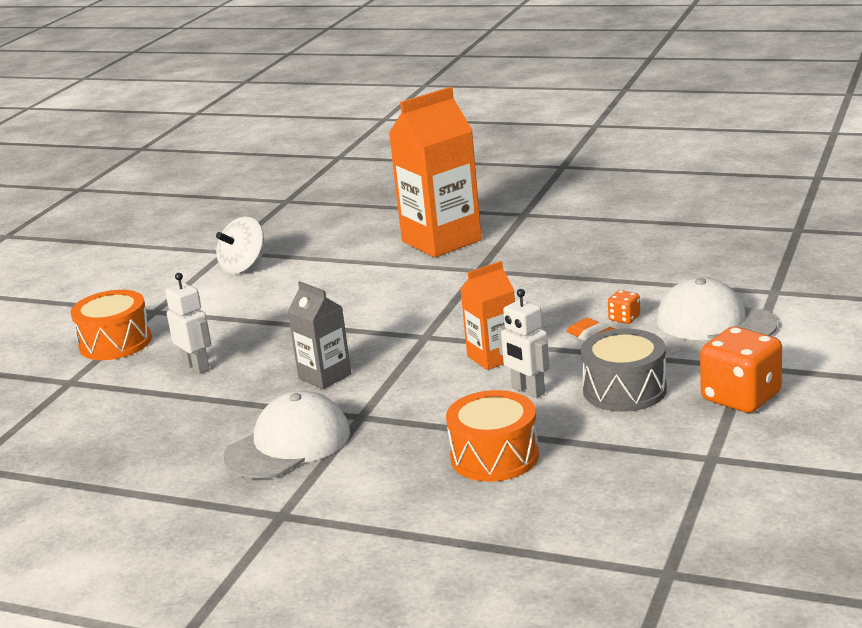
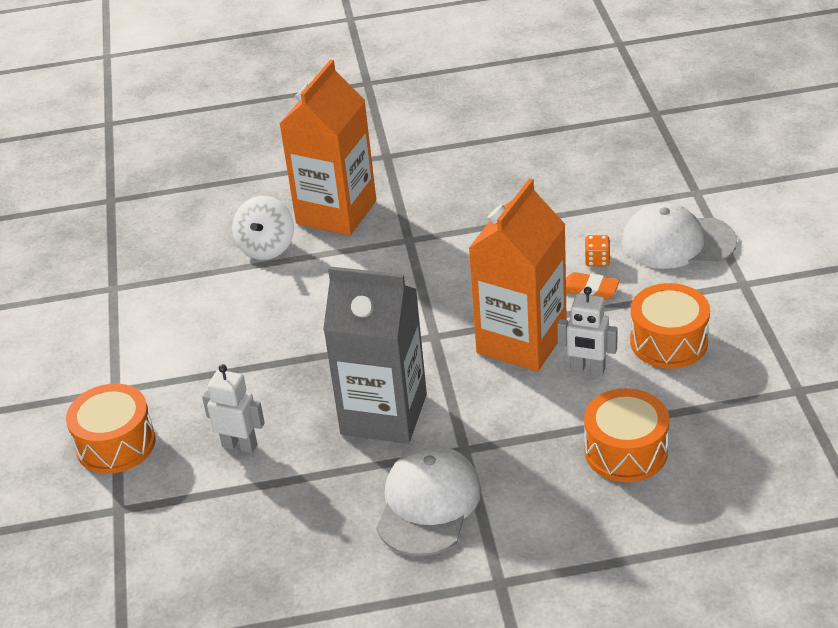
camera: 30 degrees left, 15 degrees up
white spinning top [216,216,264,274] -> white spinning top moved to [232,196,294,260]
grey carton [287,281,351,389] -> grey carton [323,266,427,444], size x1.83
orange carton [461,261,515,370] -> orange carton [468,178,567,372], size x1.83
grey drum [581,328,667,412] -> orange drum [630,283,710,369]
orange dice [700,327,782,413] -> none

